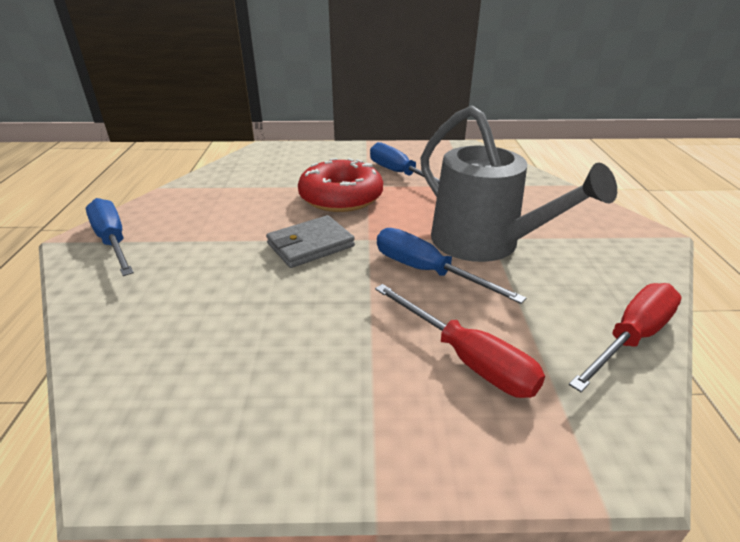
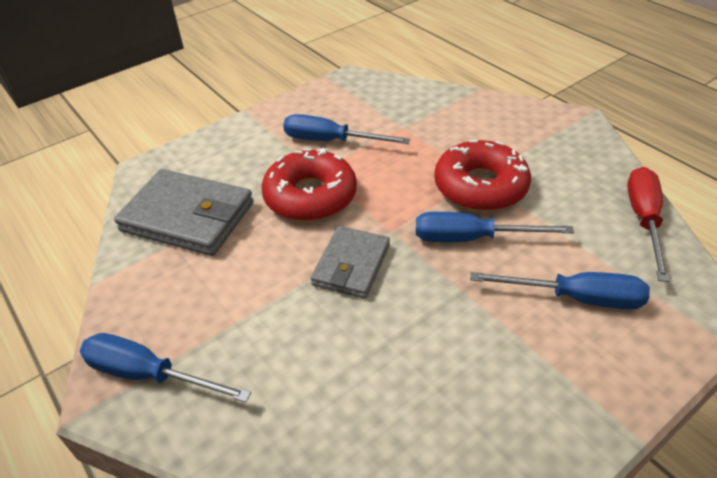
camera: 35 degrees left, 10 degrees up
red screwdriver [375,284,545,398] -> blue screwdriver [470,272,650,309]
grey watering can [420,105,617,262] -> red donut [434,140,531,211]
none -> grey wallet [114,169,253,256]

